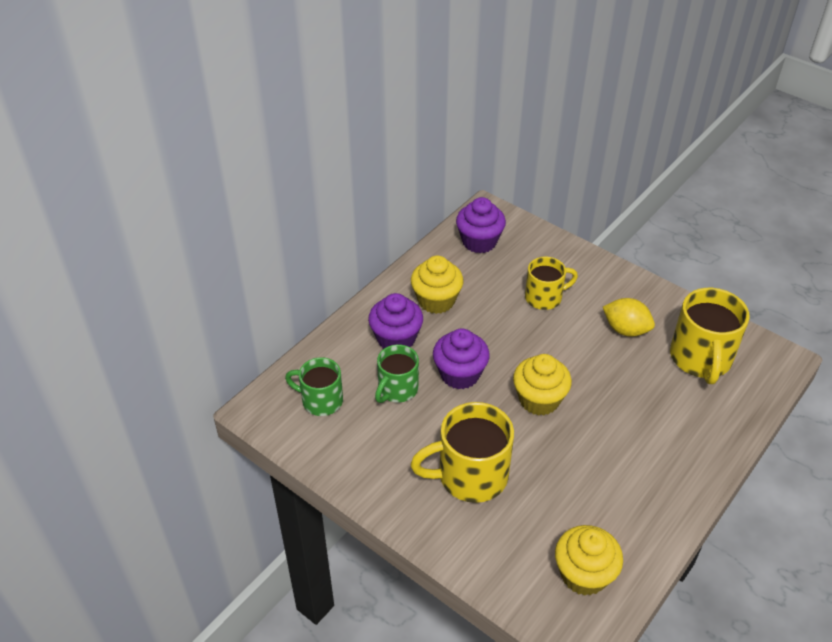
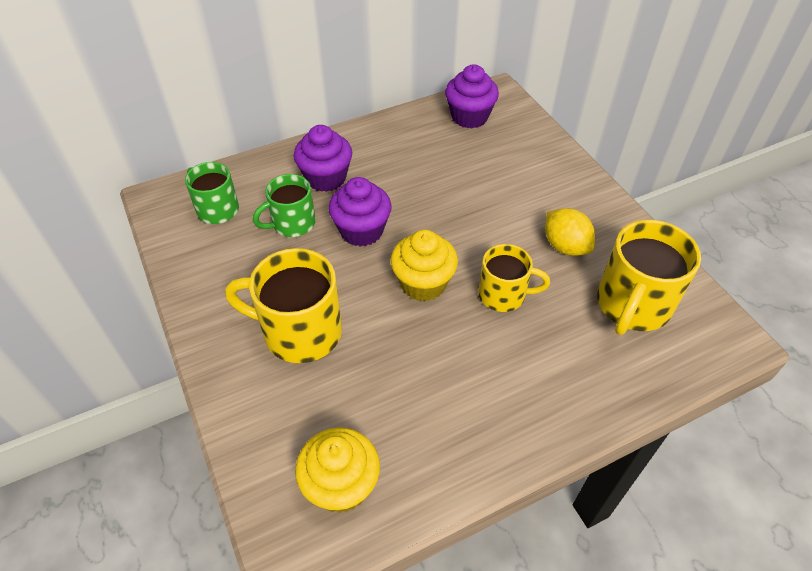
camera: 25 degrees right, 5 degrees up
yellow cupcake [411,256,463,314] -> none
yellow mug [525,257,578,310] -> yellow mug moved to [478,244,550,312]

